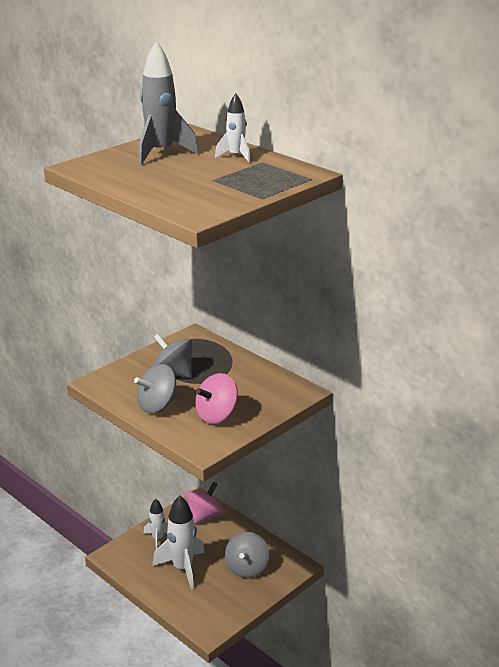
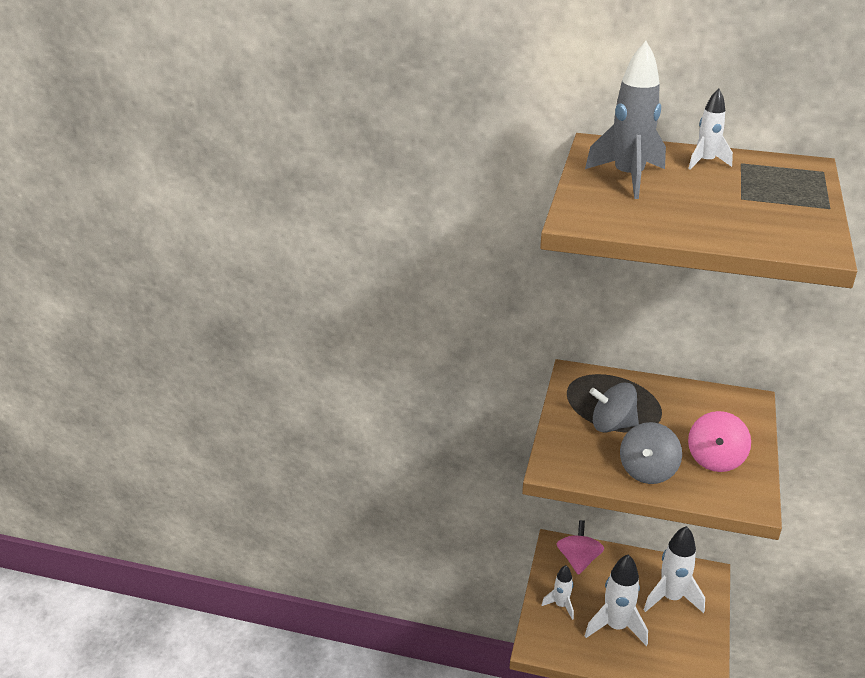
camera: 30 degrees left, 5 degrees up
grey spinning top [225,532,269,578] -> white rocket [644,526,705,613]

